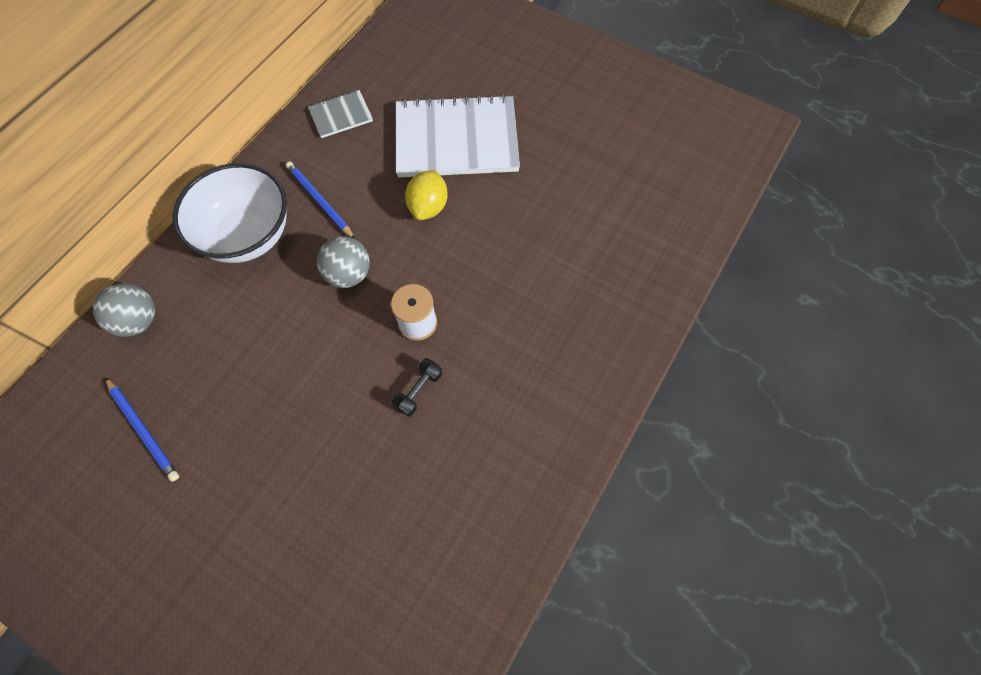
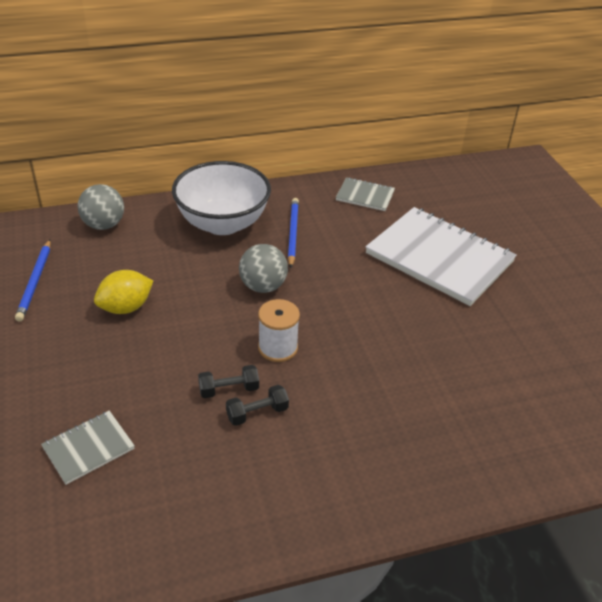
camera: 40 degrees right, 25 degrees down
yellow lemon [405,170,448,220] -> yellow lemon moved to [94,270,153,314]
none -> grey notebook [41,410,135,485]
none -> black dumbbell [226,385,289,426]

